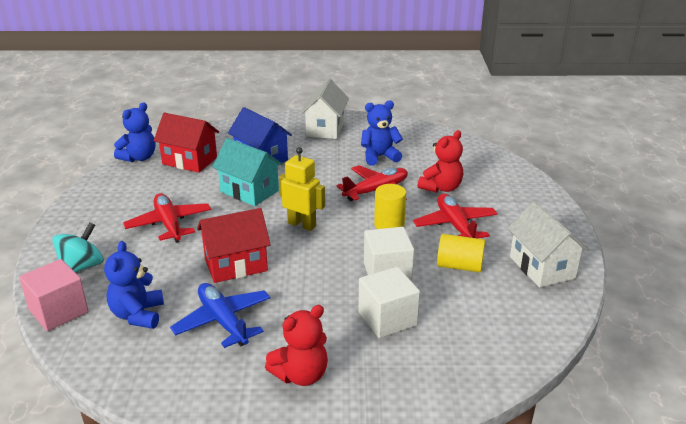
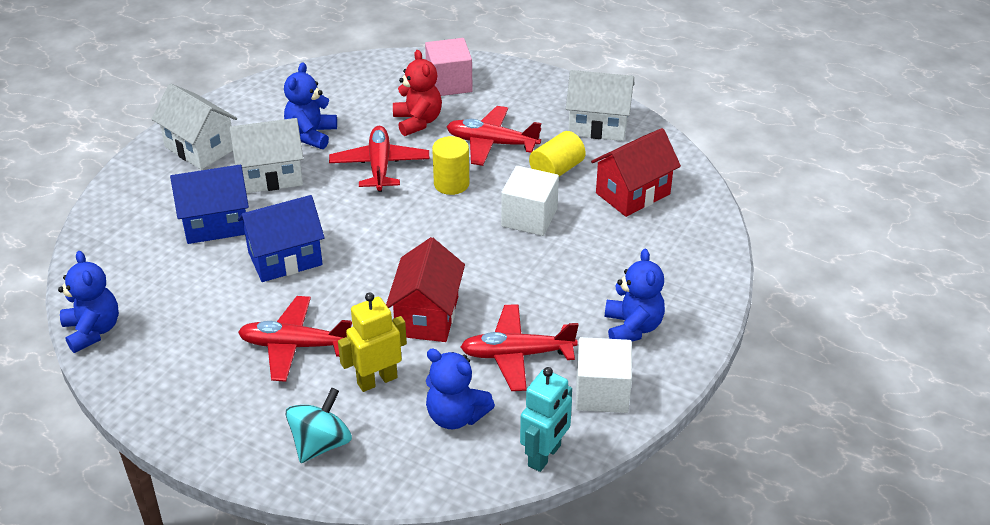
camera: 60 degrees left, 10 degrees up
pink cube [19,259,89,331] -> pink cube moved to [425,38,473,96]
turquoise spinning top [52,222,103,273] -> turquoise spinning top turned 60 degrees clockwise [286,388,352,463]
red house [154,113,219,173] -> red house moved to [591,128,681,217]
blue plane [170,283,270,348] -> red plane [461,304,578,391]
turquoise house [212,138,283,206] -> blue house [238,195,325,282]
red teddy bear [265,305,328,386] -> blue teddy bear [605,249,665,342]
yellow robot [279,147,325,231] -> yellow robot moved to [338,292,407,392]
white cube [358,267,420,338] -> white cube moved to [576,337,632,413]
none -> white house [230,118,303,193]
none -> turquoise robot [520,367,572,472]

